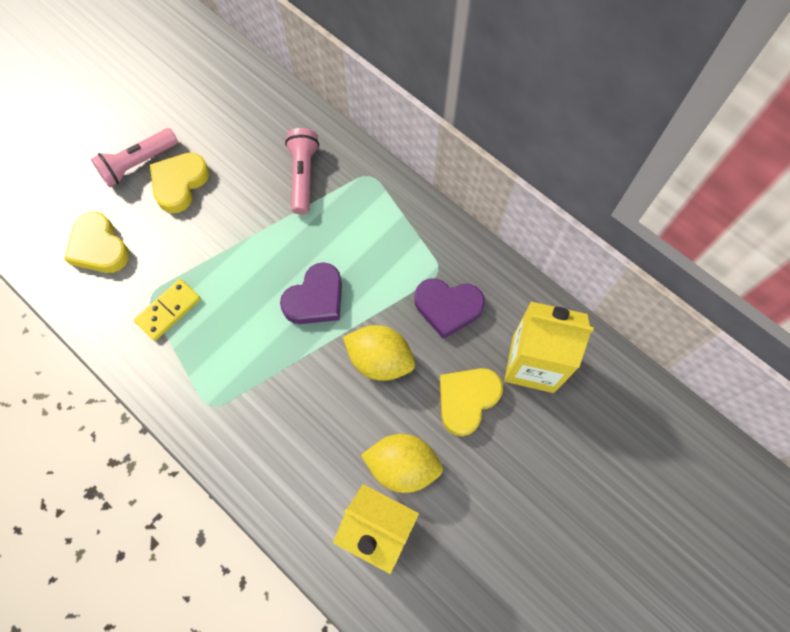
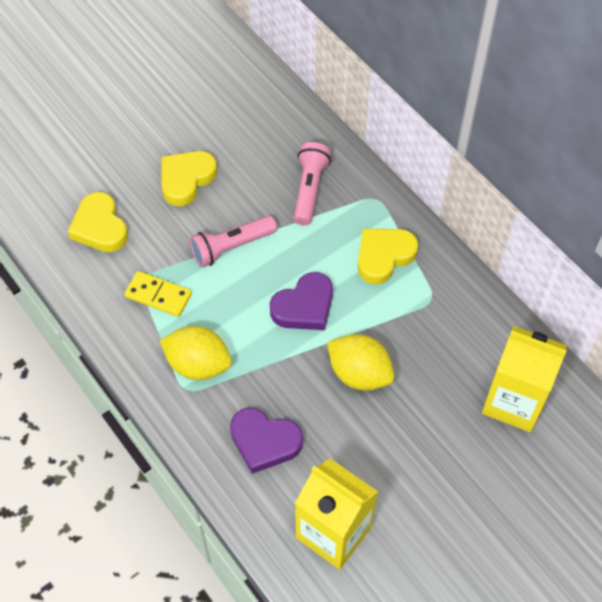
camera: 10 degrees right, 10 degrees down
pink flashlight [91,128,178,188] -> pink flashlight moved to [190,216,277,267]
yellow domino [134,279,201,341] -> yellow domino turned 60 degrees clockwise [124,271,192,317]
yellow lemon [361,434,443,493] -> yellow lemon moved to [160,326,232,380]
purple heart [414,278,485,339] -> purple heart moved to [230,408,303,474]
yellow heart [440,368,503,436] -> yellow heart moved to [358,229,418,284]

